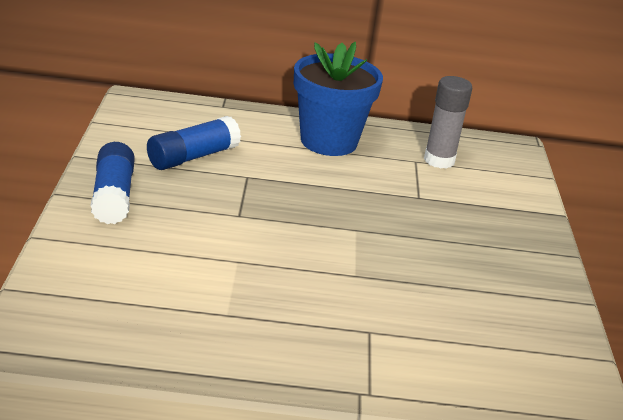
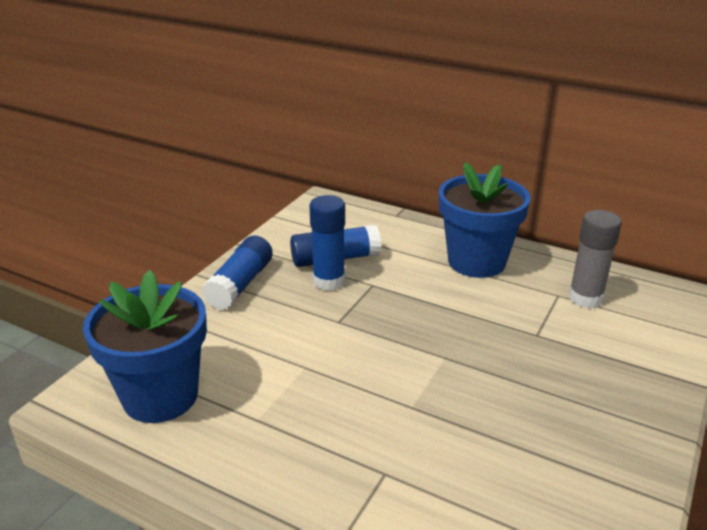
camera: 30 degrees right, 0 degrees up
none -> blue flower pot [83,270,207,423]
none -> blue glue stick [309,195,345,291]

